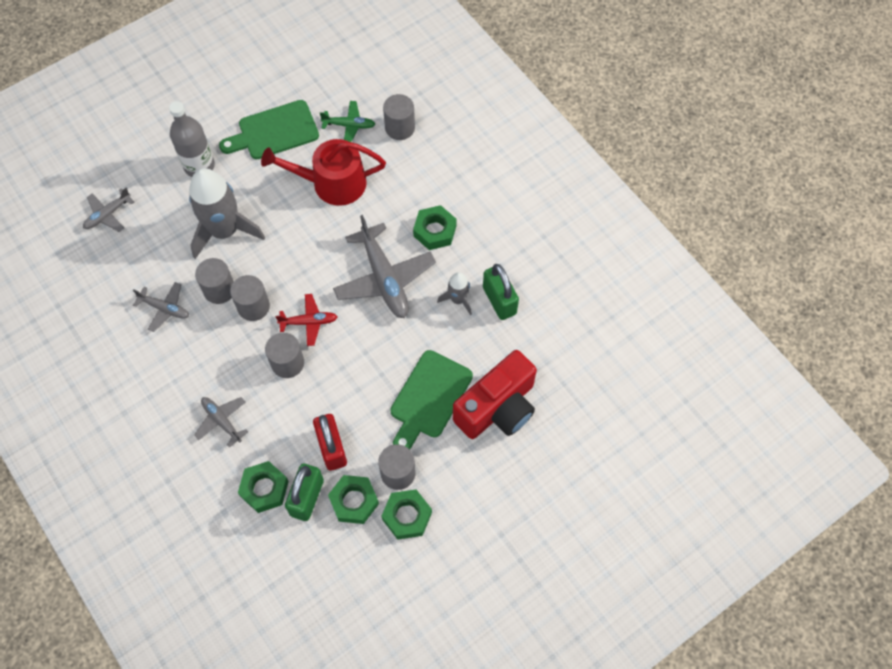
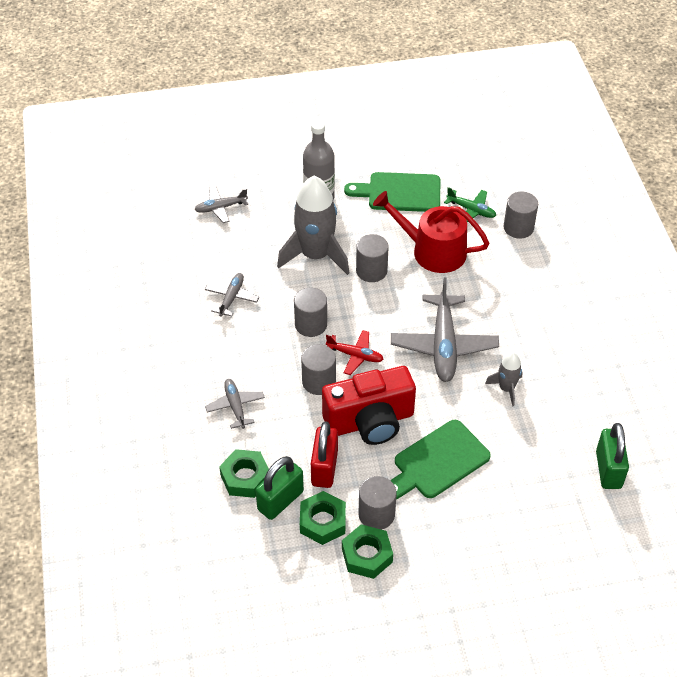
camera: 25 degrees right, 15 degrees down
grey plane [133,282,189,332] -> grey plane turned 120 degrees counterclockwise [205,273,259,317]
grey cylinder [195,258,234,304] -> grey cylinder moved to [356,234,389,282]
green nut [413,205,457,250] -> none
red camera [453,350,537,439] -> red camera moved to [322,366,416,445]
green padlock [483,264,519,320] -> green padlock moved to [596,423,629,489]

